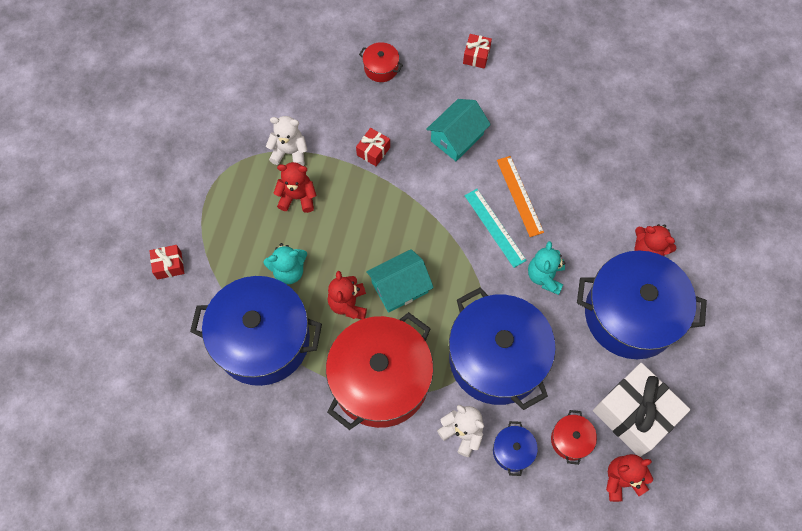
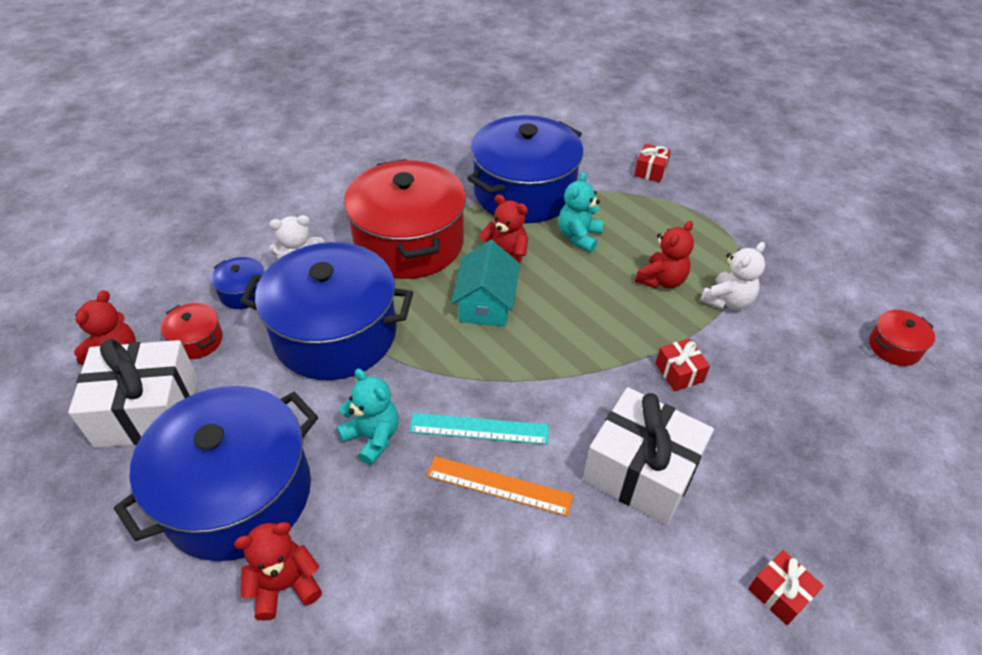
camera: 125 degrees right, 20 degrees down
red pot [359,42,403,82] -> red pot moved to [869,310,935,366]
turquoise house [426,99,491,161] -> white gift [583,387,714,525]

